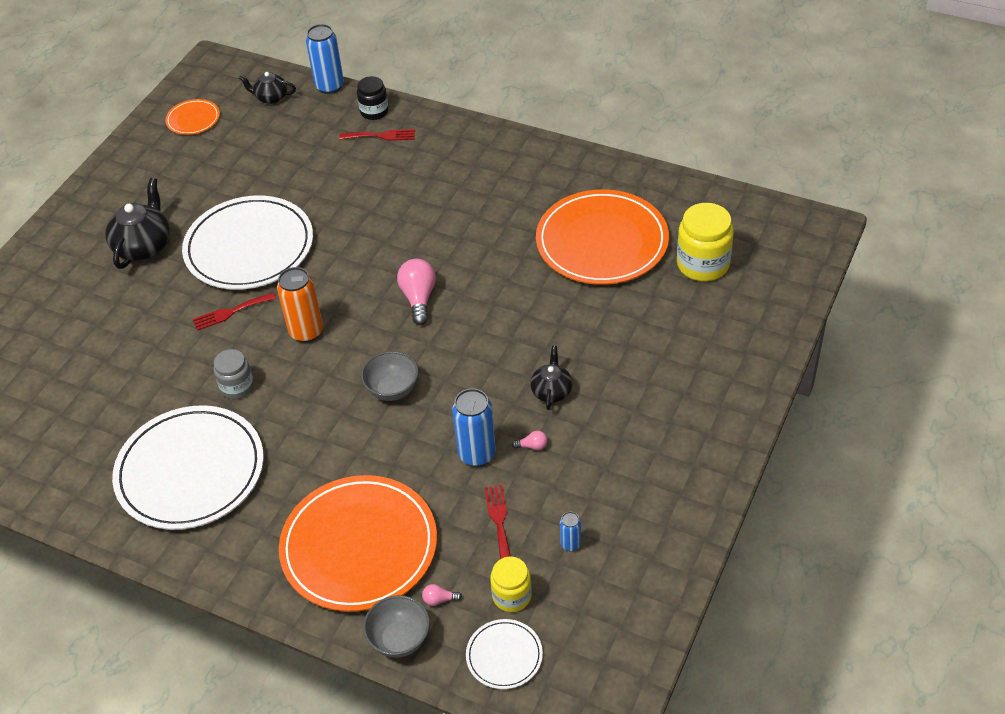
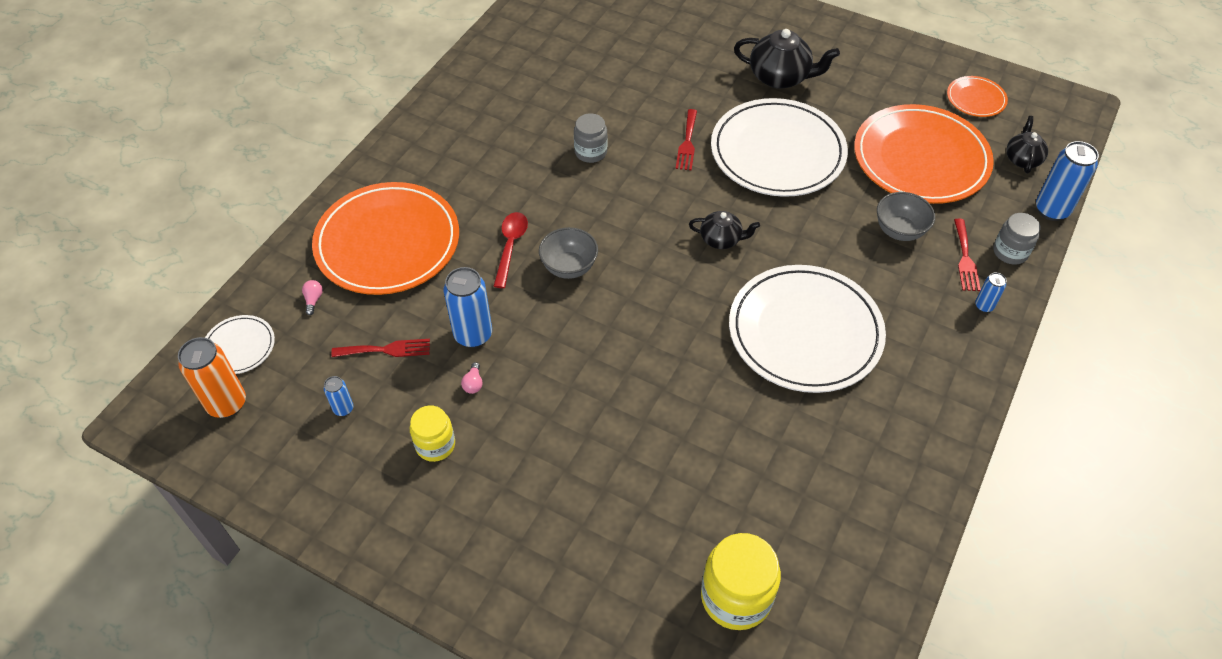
camera: 90 degrees right, 5 degrees up
white plate [112,405,264,530] -> white plate moved to [729,265,886,393]
red fork [193,292,276,331] -> red fork turned 150 degrees counterclockwise [676,109,697,171]
orange can [277,267,323,343] -> orange can moved to [178,337,246,418]
black jar [357,76,389,120] -> grey jar [993,213,1041,265]
grey bowl [363,595,430,658] -> grey bowl moved to [877,192,935,241]
pink light bulb [397,259,436,325] -> none
yellow jar [490,557,532,612] -> yellow jar moved to [410,405,455,462]
black teapot [530,346,572,410] -> black teapot moved to [689,211,760,249]
orange plate [536,189,669,285] -> orange plate moved to [854,104,994,204]
none -> red spoon [493,212,528,288]
none -> blue can [975,272,1007,313]

